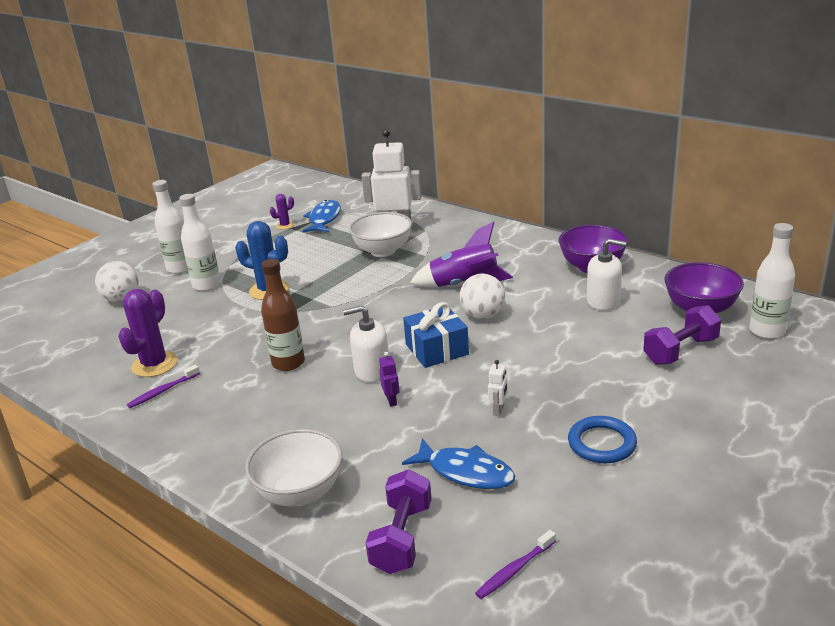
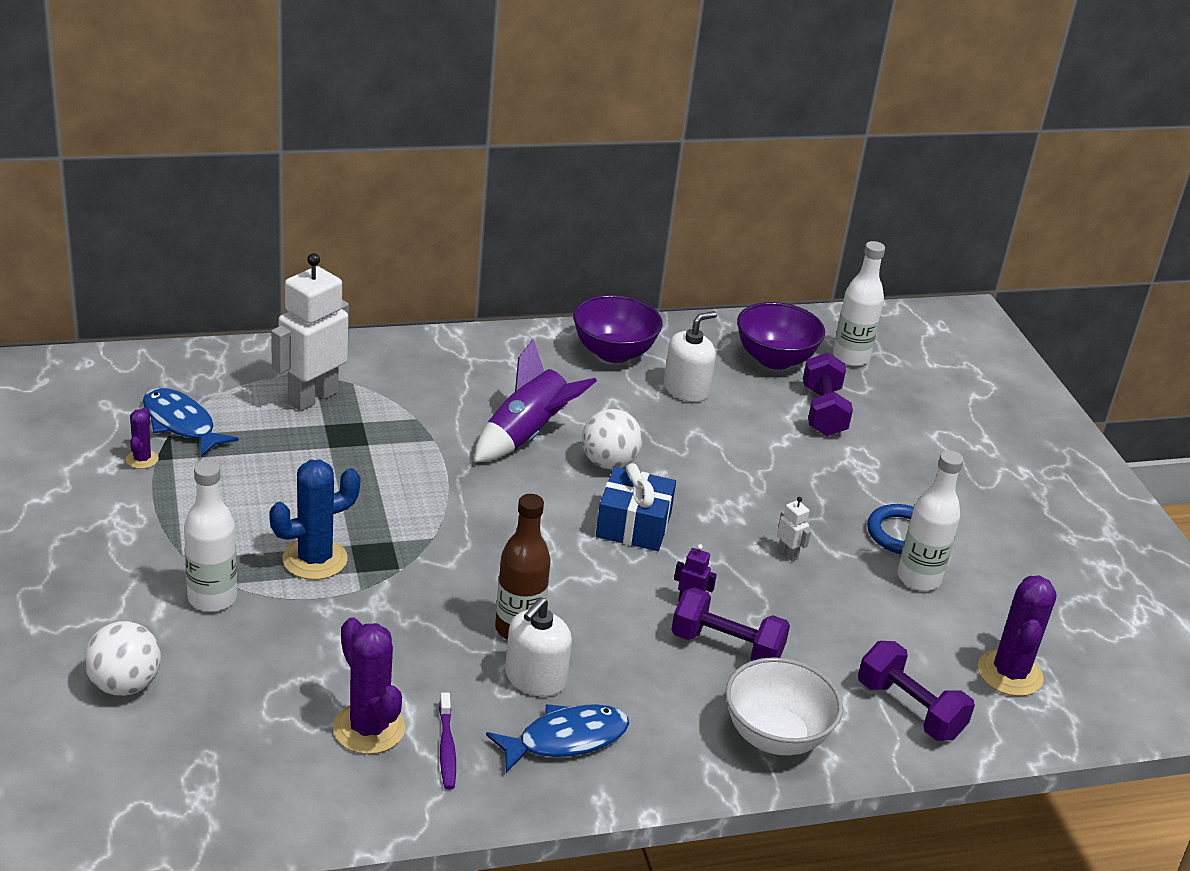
camera: 60 degrees left, 5 degrees up
white bottle [152,180,188,274] -> white bottle moved to [897,450,964,591]
white soap dispenser [343,305,389,382] -> white soap dispenser moved to [505,597,572,696]
white bowl [349,212,412,257] -> none
blue fish [402,438,515,489] -> blue fish moved to [486,704,629,773]
purple toothbrush [475,530,556,599] -> purple cactus [978,576,1057,696]
none -> purple dumbbell [671,587,790,661]

